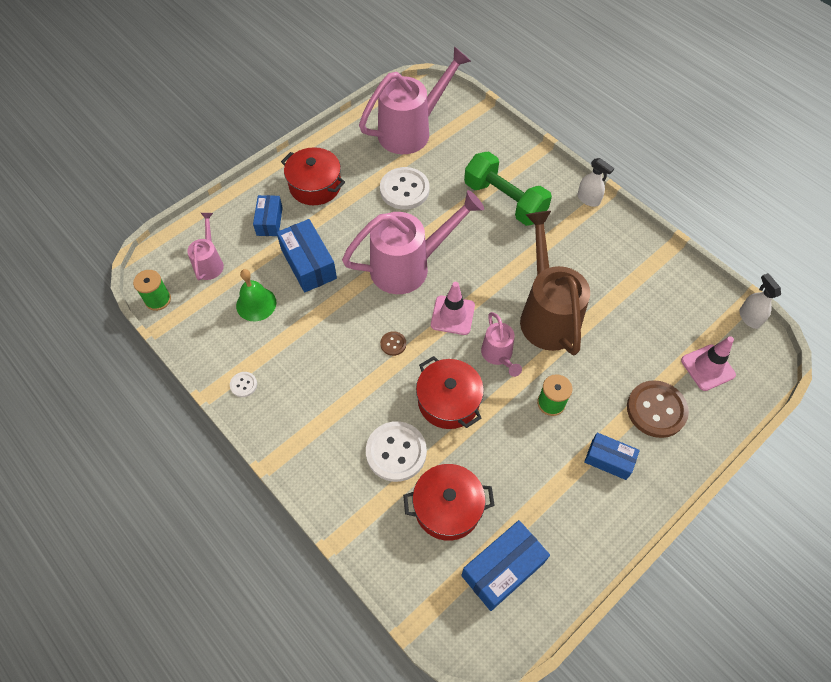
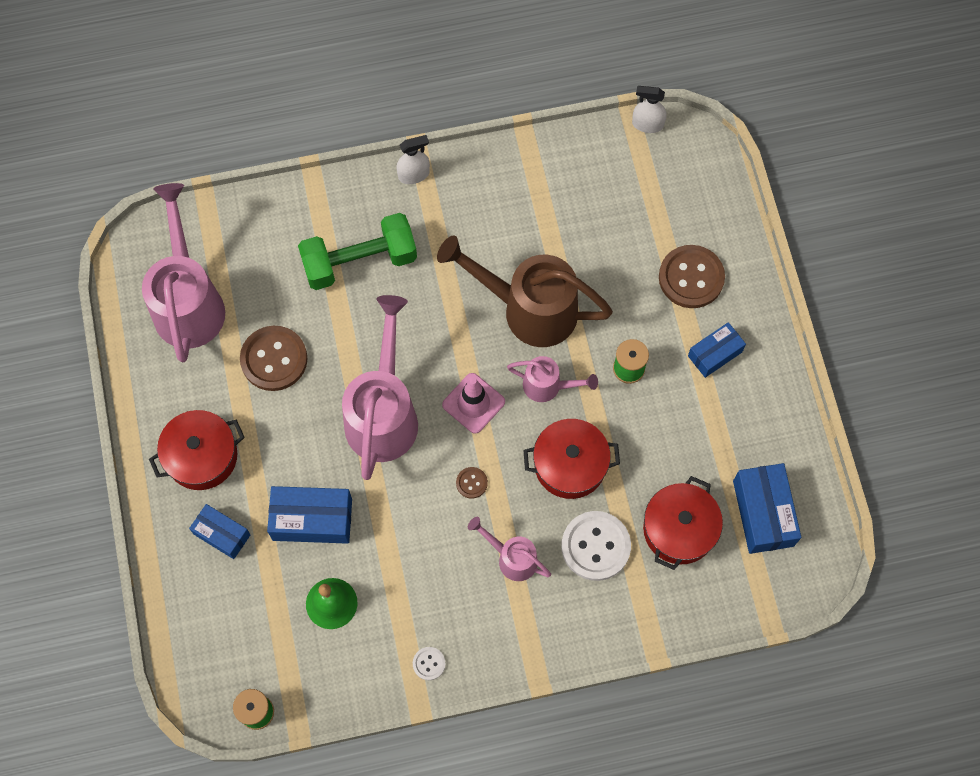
camera: 60 degrees left, 10 degrees up
pink watering can [187,213,224,280] -> pink watering can moved to [468,517,551,581]
white button [380,167,429,210] -> brown button [240,326,308,391]
pink traffic cone [681,336,736,391] -> none

